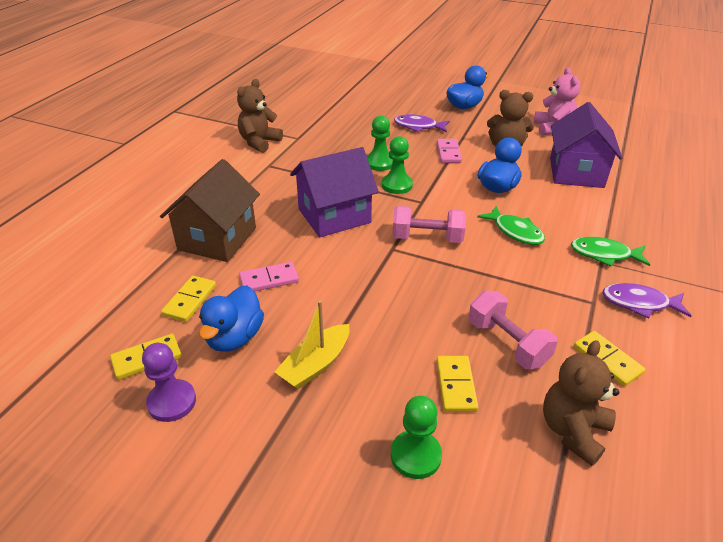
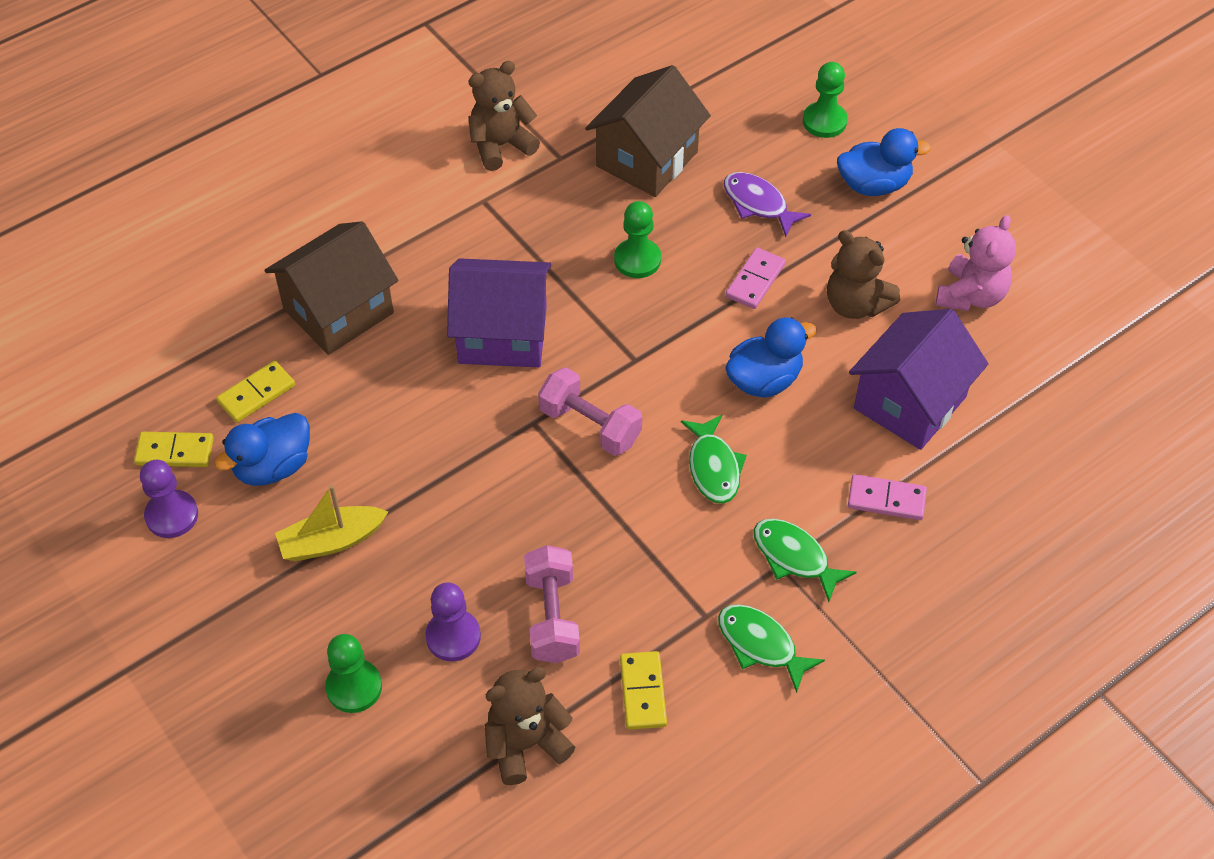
camera: 30 degrees right, 15 degrees up
pink domino [239,262,299,291] -> pink domino moved to [848,474,927,520]
green pawn [382,136,413,194] -> green pawn moved to [803,62,848,138]
yellow domino [437,356,478,412] -> purple pawn [425,582,481,661]
purple fish [602,283,692,319] -> green fish [718,604,825,693]
none -> brown house [585,65,711,197]

